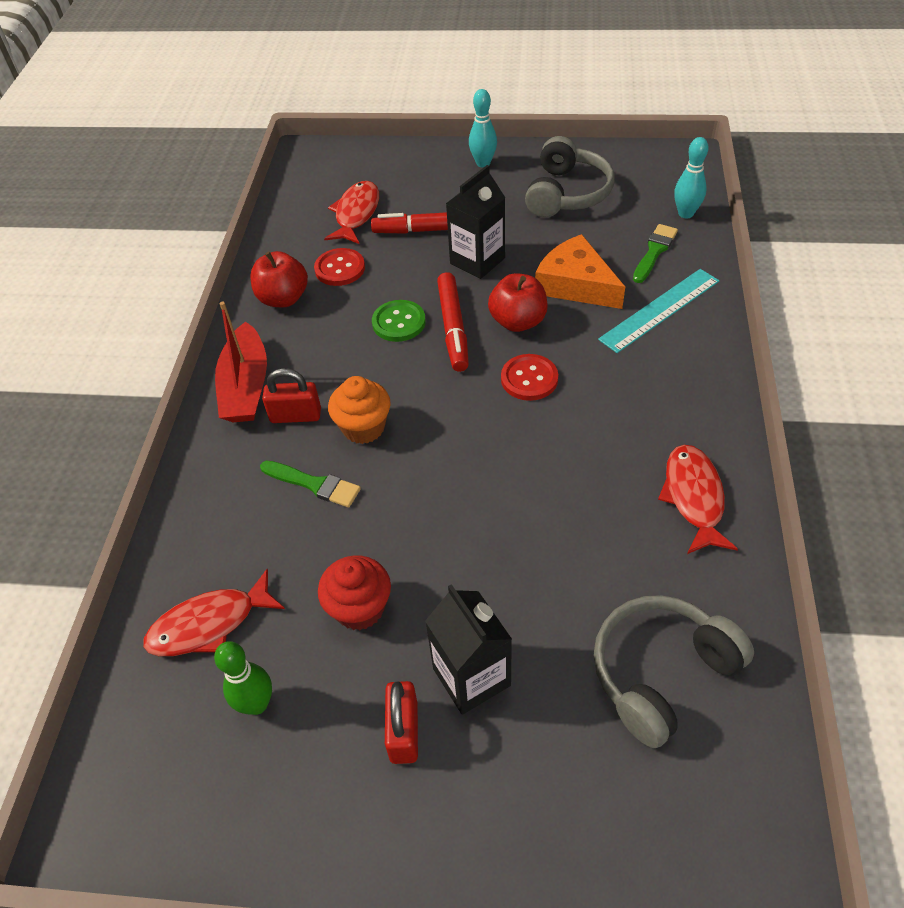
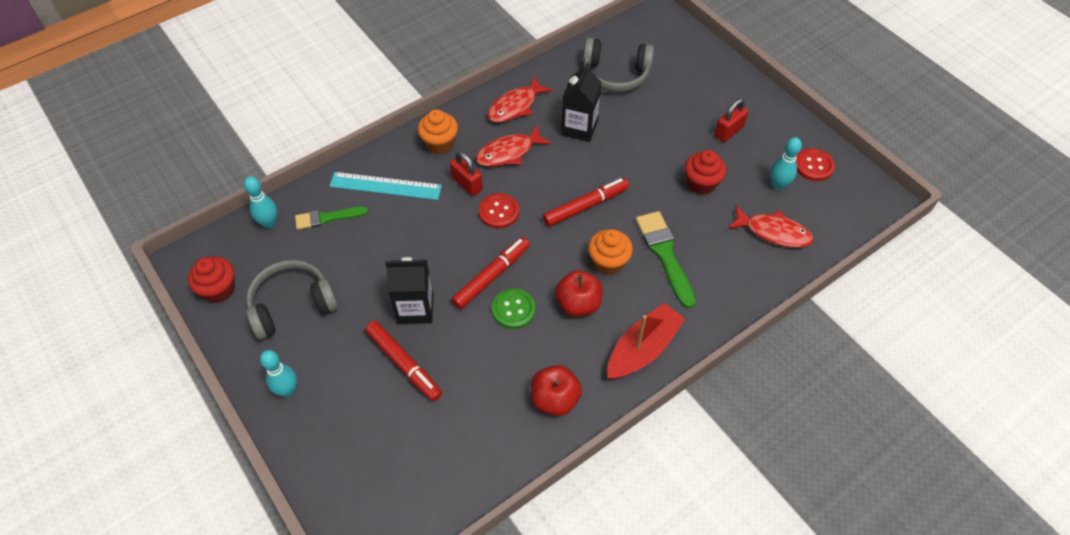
camera: 135 degrees left, 5 degrees up
green bowling pin [214,641,272,715] -> turquoise bowling pin [770,137,802,190]
green brush [260,460,361,507] -> green brush [636,211,696,309], size x1.54
red padlock [262,368,321,423] -> red padlock moved to [450,151,483,196]
red button [314,248,365,286] -> red button moved to [796,148,835,181]
red fish [324,181,379,244] -> red fish moved to [475,125,551,167]
black carton [425,584,512,715] -> black carton moved to [561,63,602,142]
red apple [488,273,548,332] -> red apple moved to [555,270,603,317]
orange cheese [535,234,625,309] -> none
none -> red cupcake [188,256,235,303]
none -> orange cupcake [418,109,458,154]
none -> red marker [543,178,629,227]

